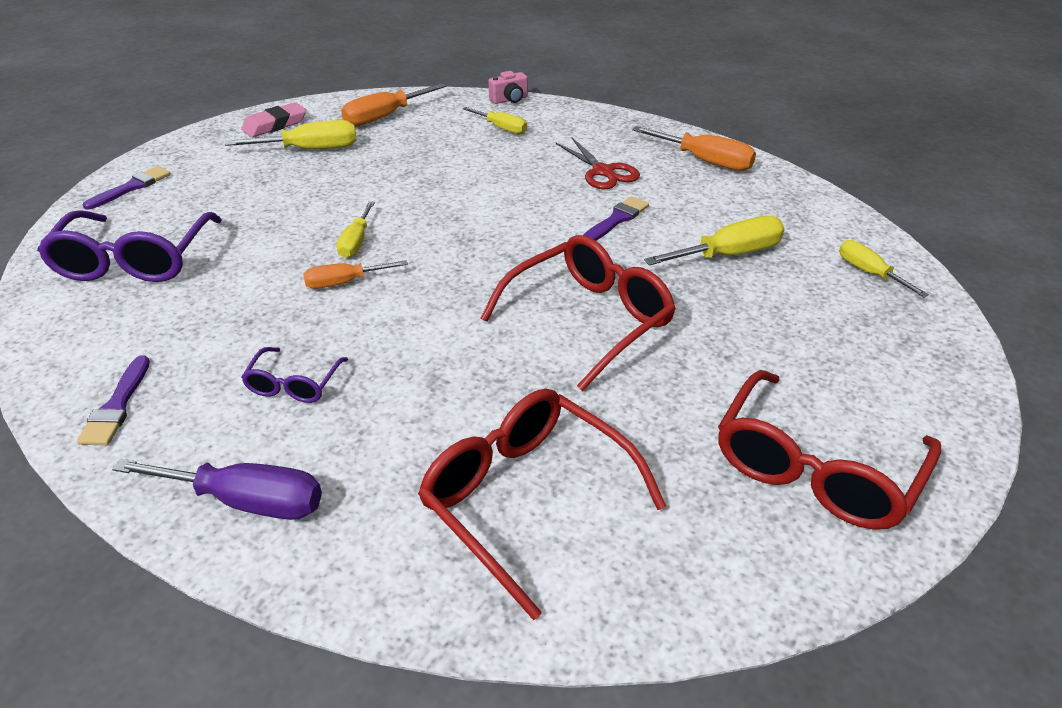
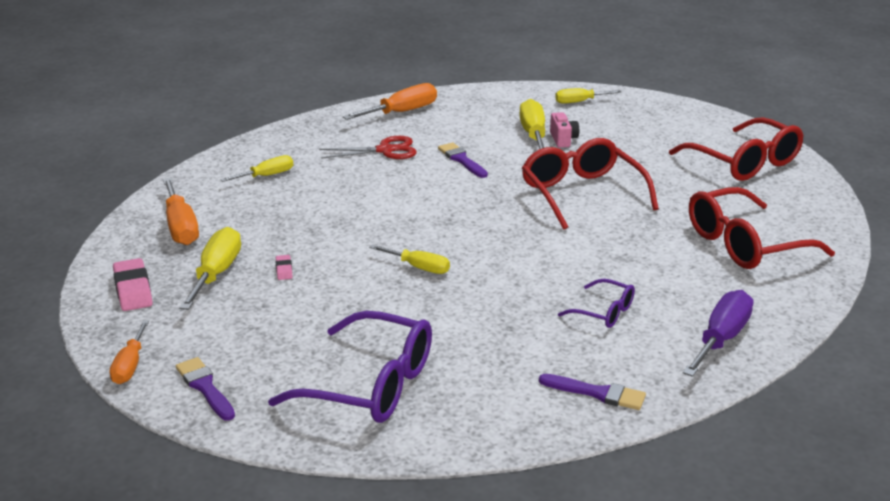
camera: 70 degrees left, 10 degrees down
orange screwdriver [303,260,408,289] -> orange screwdriver moved to [110,320,149,384]
pink camera [488,71,528,104] -> pink camera moved to [550,112,579,148]
none -> pink eraser [276,255,293,280]

